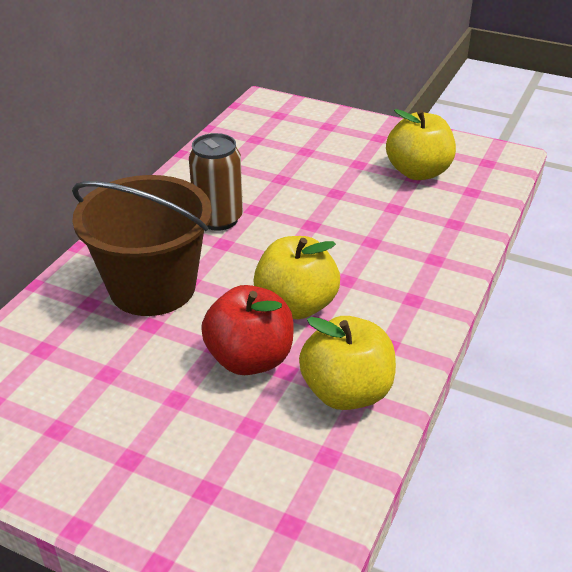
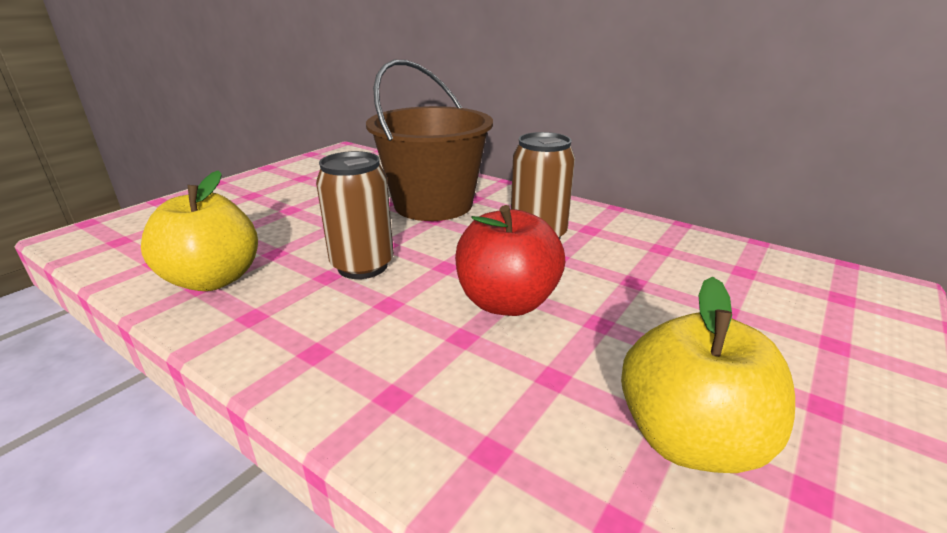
camera: 100 degrees right, 10 degrees down
red apple [201,285,294,375] -> red apple moved to [455,205,565,316]
yellow apple [253,236,340,319] -> brown can [316,151,394,279]

